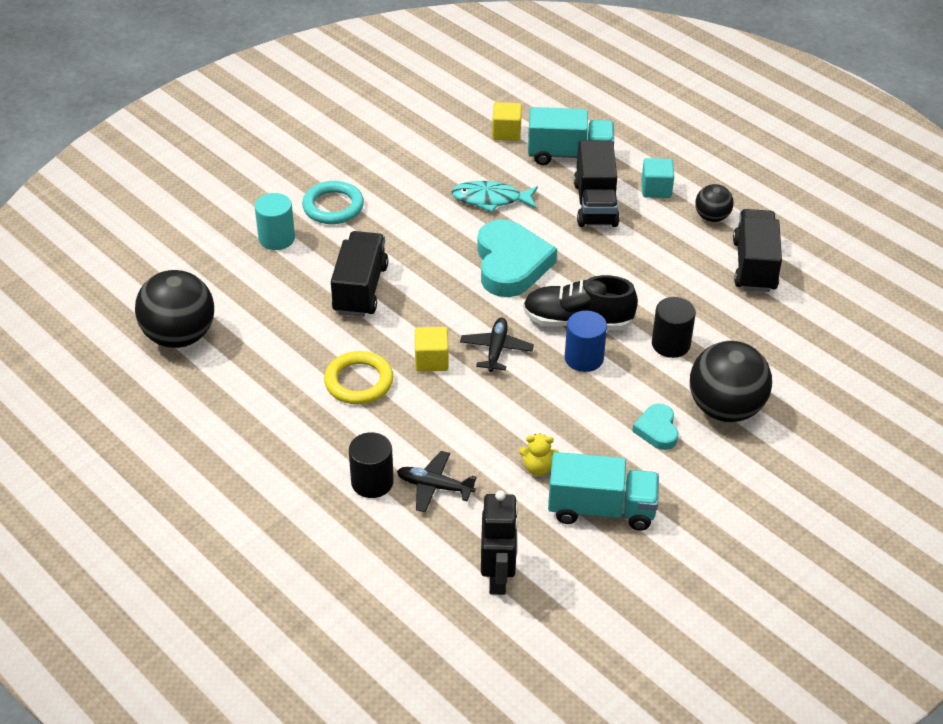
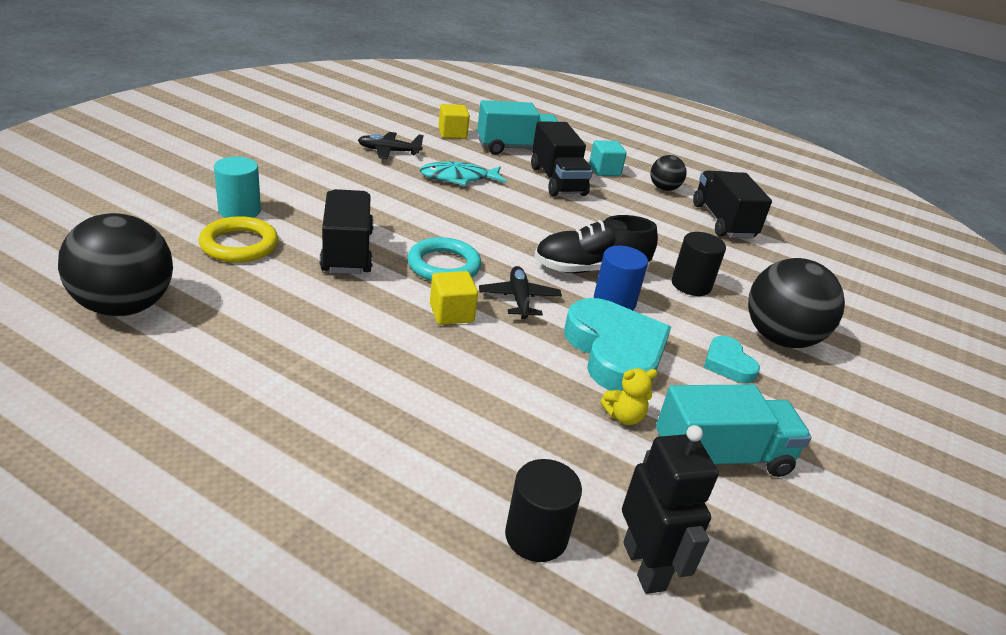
camera: 20 degrees left, 10 degrees down
turquoise ring [302,181,364,224] -> turquoise ring moved to [407,237,481,281]
yellow ring [324,351,393,404] -> yellow ring moved to [199,216,278,263]
black cylinder [349,432,394,498] -> black cylinder moved to [505,459,582,562]
black plane [397,451,477,513] -> black plane moved to [358,132,424,159]
turquoise heart [477,220,557,297] -> turquoise heart moved to [564,298,671,391]

